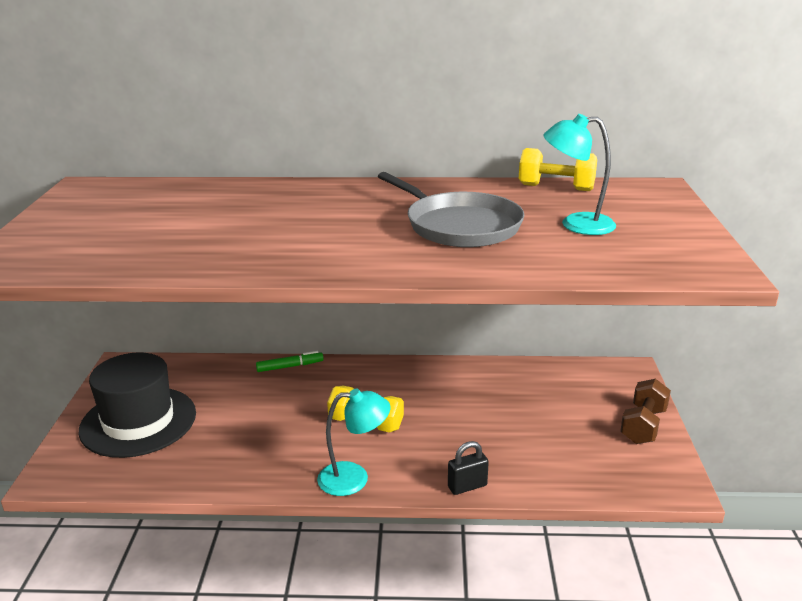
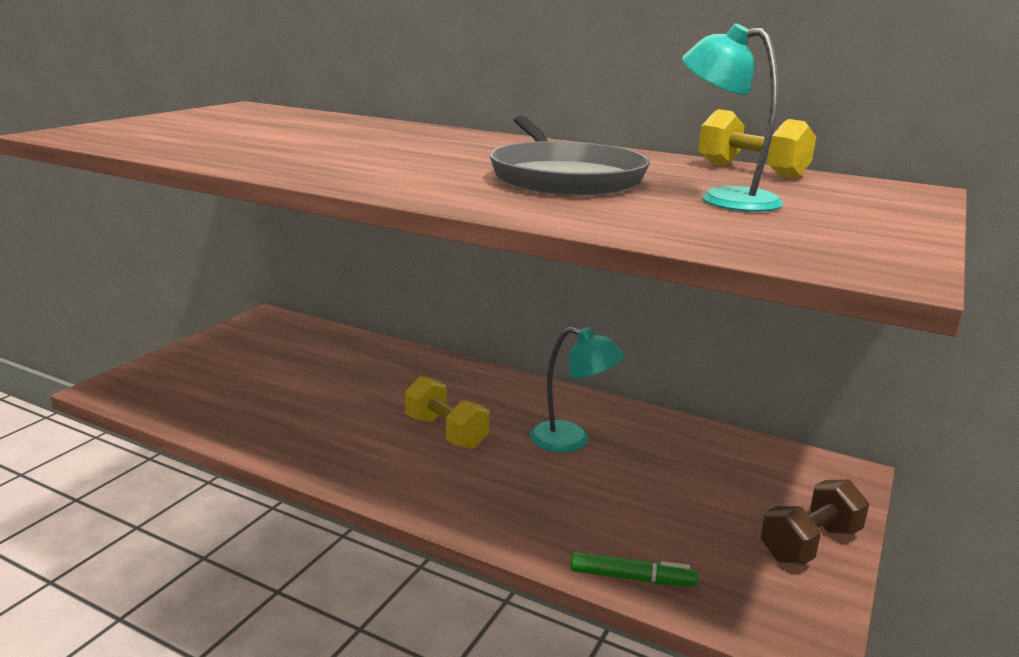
camera: 25 degrees right, 5 degrees down
black hat [79,352,196,458] -> none
green marker [256,351,324,372] -> green marker moved to [571,552,698,587]
turquoise lamp [317,388,391,496] -> turquoise lamp moved to [530,327,624,452]
black padlock [448,441,489,495] -> none

